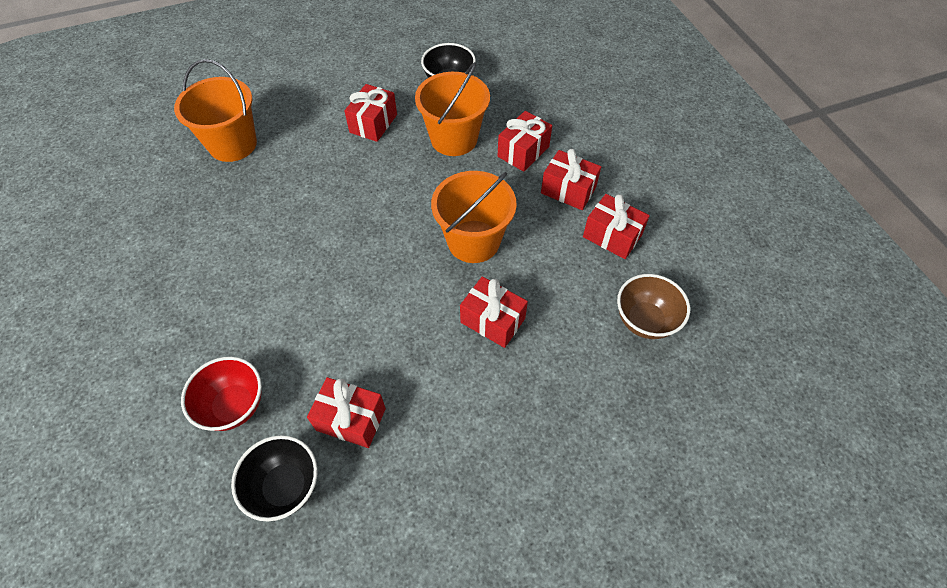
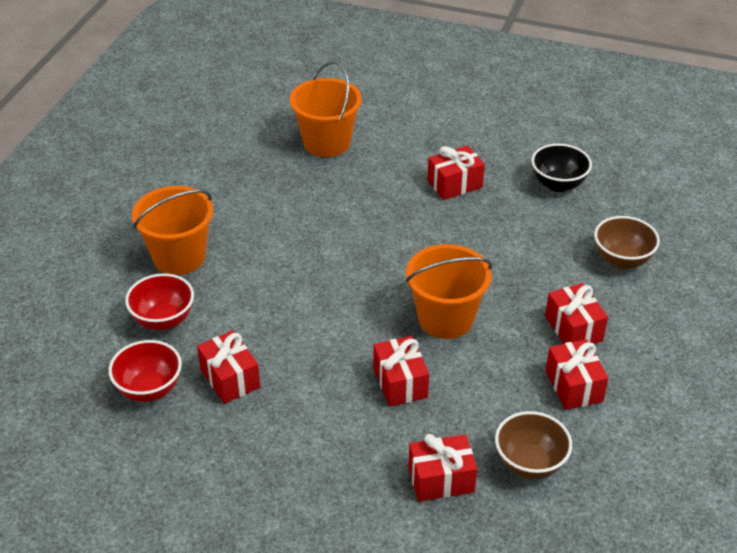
camera: 40 degrees right, 15 degrees down
black bowl [231,435,318,522] -> red bowl [108,340,182,402]
orange bucket [415,62,490,156] -> orange bucket moved to [132,186,213,275]
red gift [498,111,552,172] -> red gift moved to [409,434,477,502]
none -> brown bowl [594,216,660,269]

